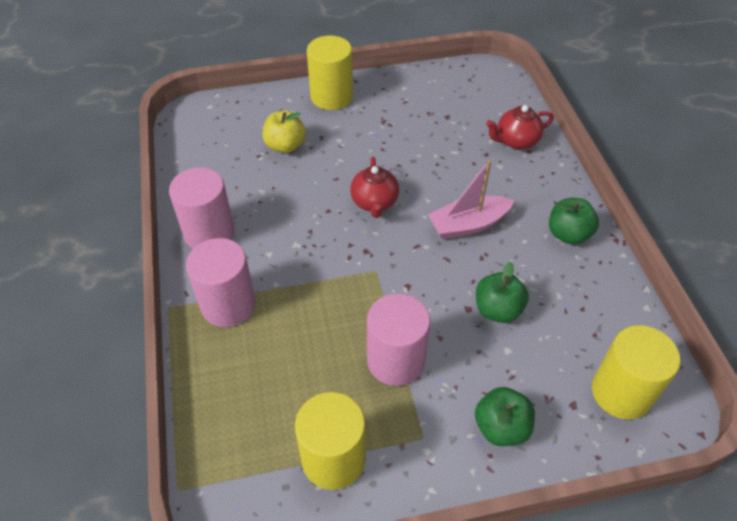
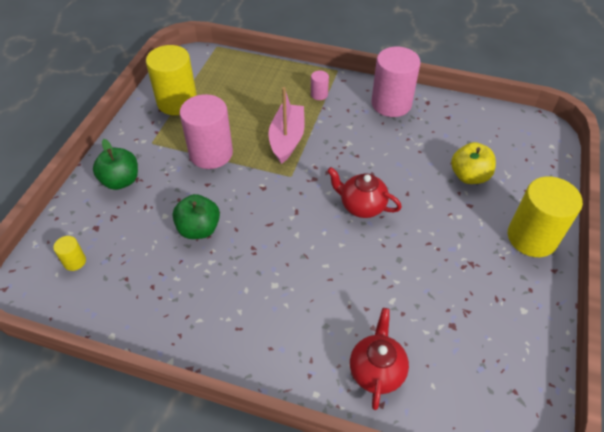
camera: 120 degrees right, 0 degrees up
pink cylinder [186,238,256,327] -> pink cylinder [311,70,329,100], size x0.44
pink boat [428,160,514,240] -> pink boat moved to [268,87,305,164]
green apple [549,198,599,245] -> none
yellow cylinder [592,325,680,419] -> yellow cylinder [53,236,86,271], size x0.44

